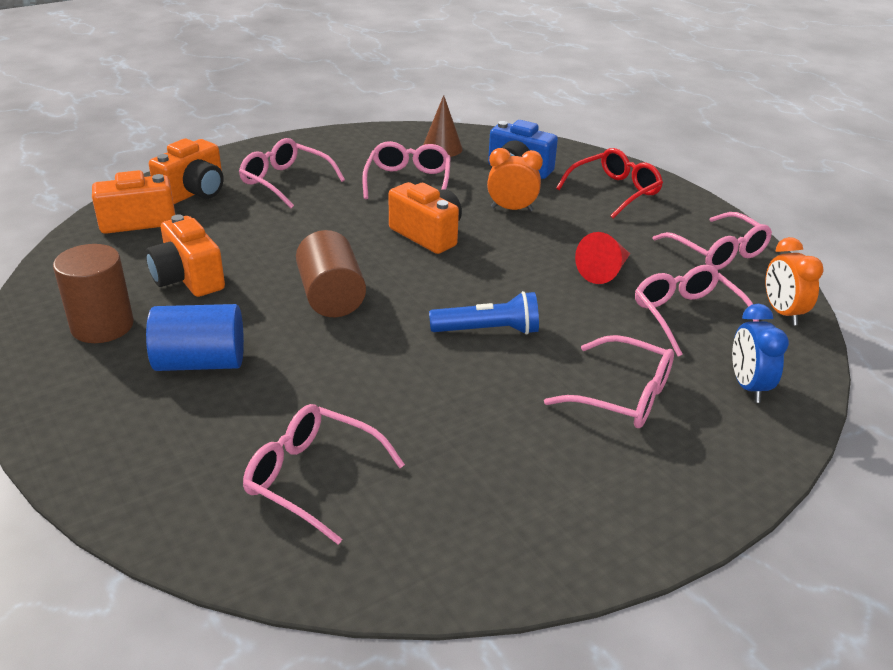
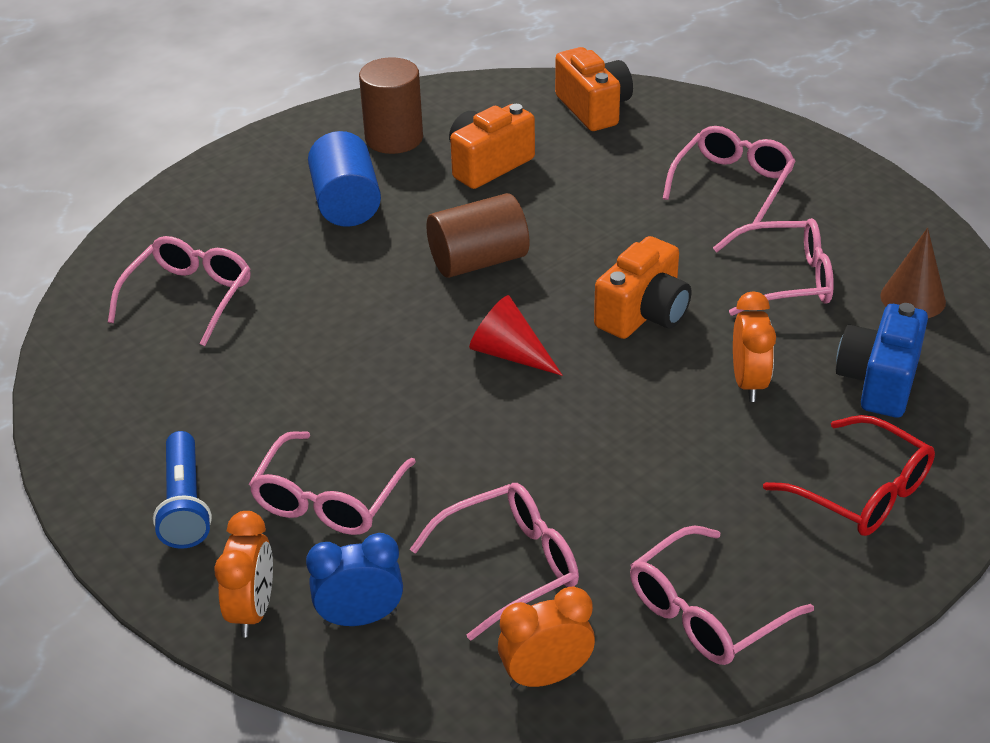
camera: 85 degrees right, 5 degrees up
orange camera [149,139,223,204] -> none
blue flashlight [429,291,539,335] -> blue flashlight moved to [153,431,212,549]
red cone [575,232,630,284] -> red cone moved to [469,295,562,376]
none -> orange clock [214,511,273,637]

